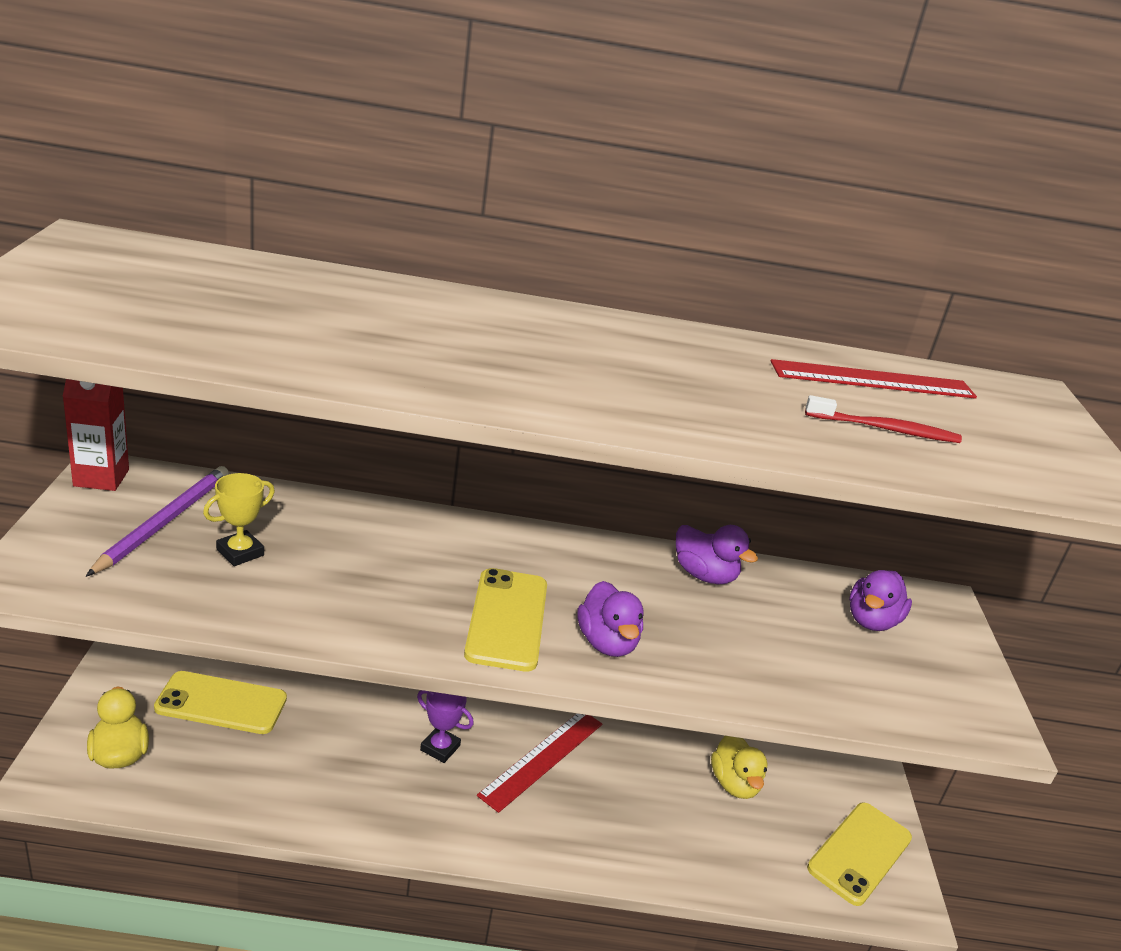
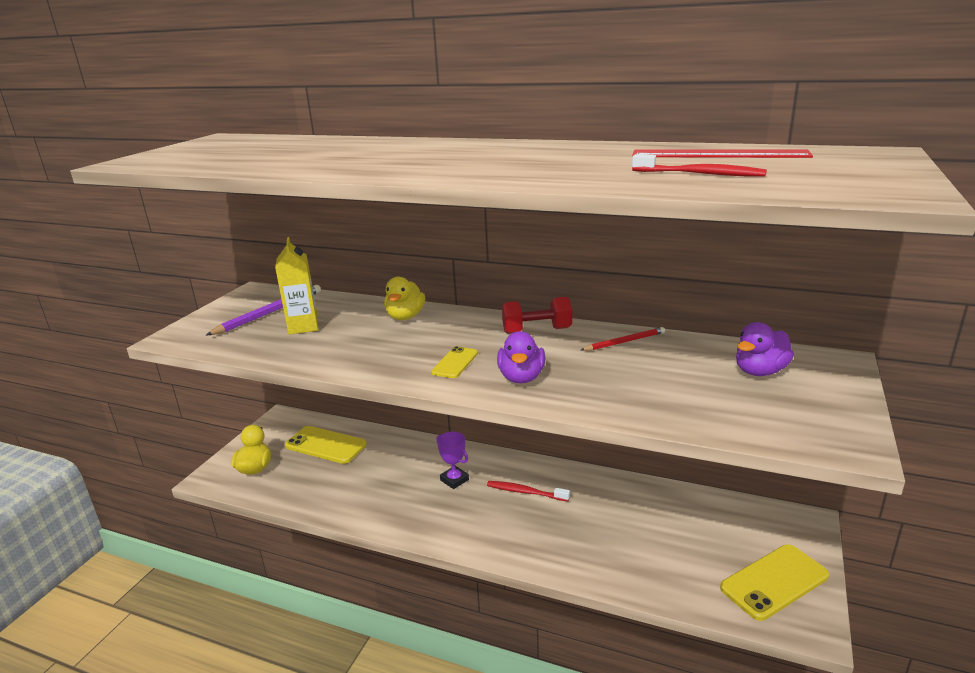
camera: 25 degrees right, 5 degrees down
red carton [62,379,129,491] -> none
yellow trophy [203,473,275,566] -> yellow carton [275,237,318,335]
yellow phone [464,568,547,672] -> yellow phone [431,346,478,378], size x0.56
red ruler [477,713,602,813] -> red toothbrush [487,481,570,501]
purple duck [676,525,758,584] -> red pencil [581,327,665,351]
yellow duck [711,736,768,799] -> yellow duck moved to [384,277,425,320]
none -> red dumbbell [502,297,572,334]

